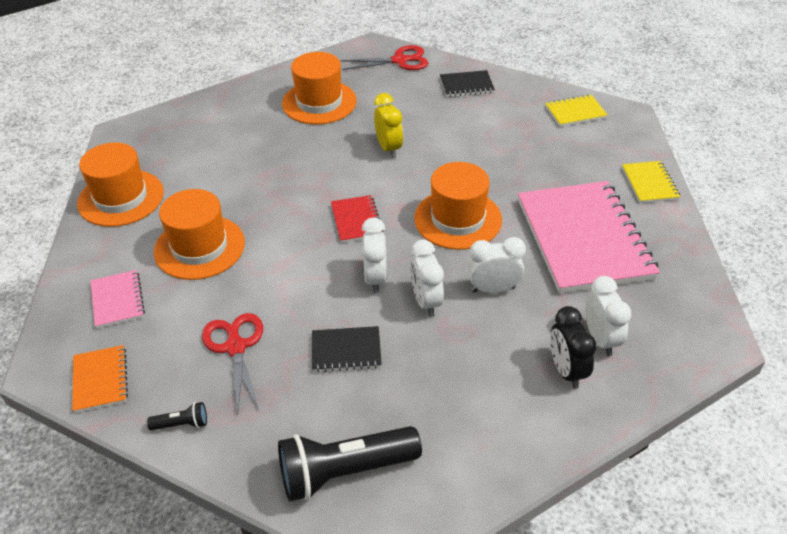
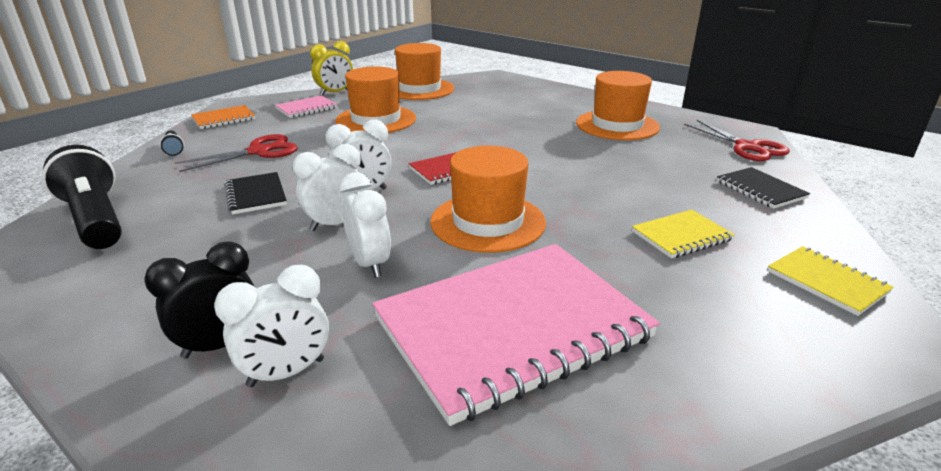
camera: 70 degrees right, 15 degrees down
yellow clock [374,93,403,158] -> yellow clock moved to [310,41,353,96]
yellow notebook [622,161,680,203] -> yellow notebook moved to [632,210,735,258]

